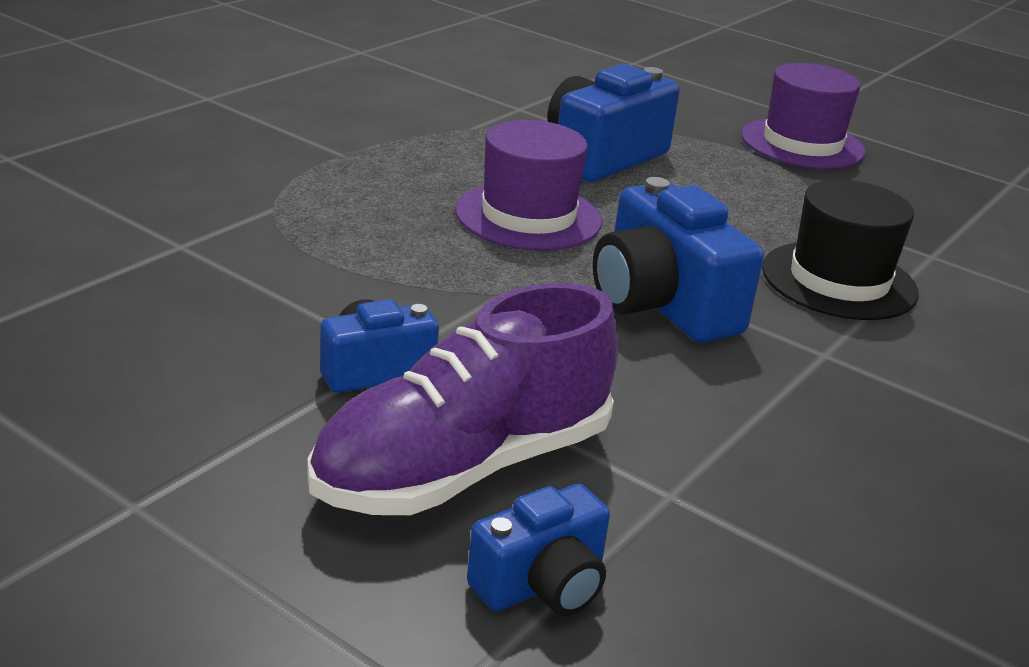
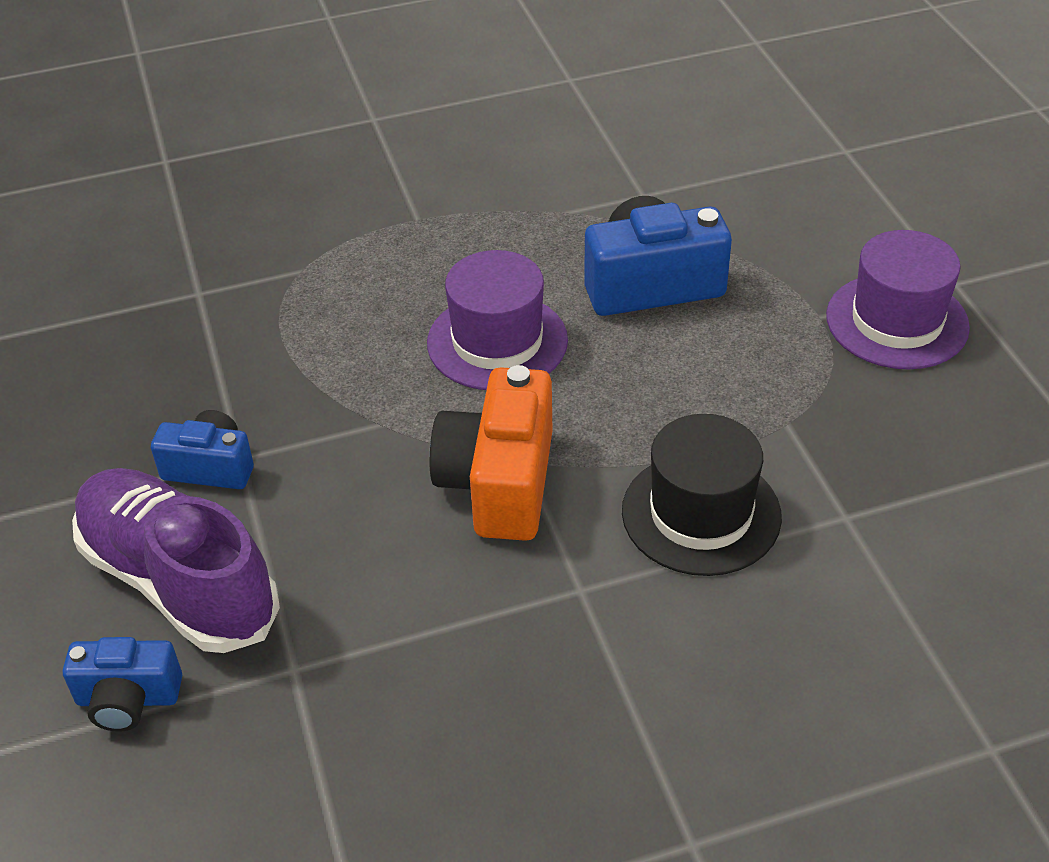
camera: 40 degrees right, 15 degrees up
purple shoe [307,283,619,515] -> purple shoe turned 45 degrees clockwise [72,468,280,653]
blue camera [593,177,764,343] -> orange camera [429,365,552,541]

